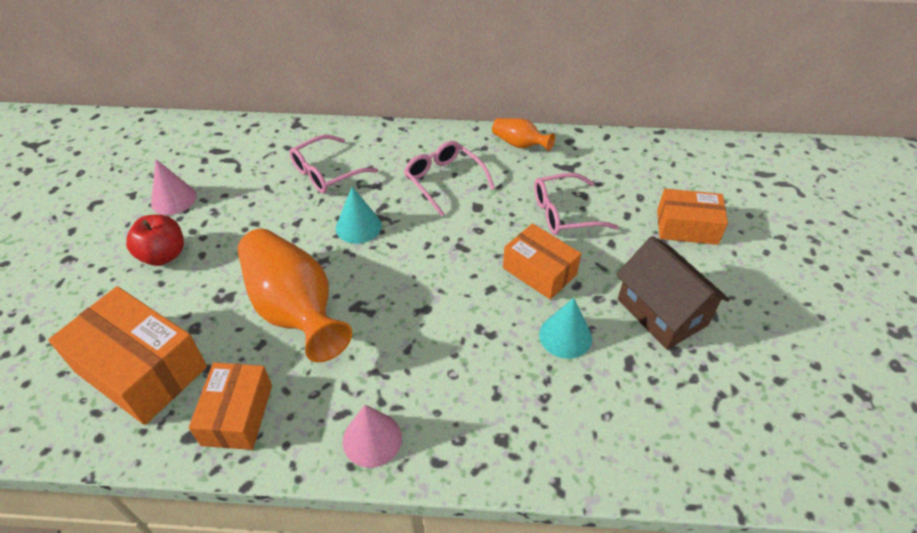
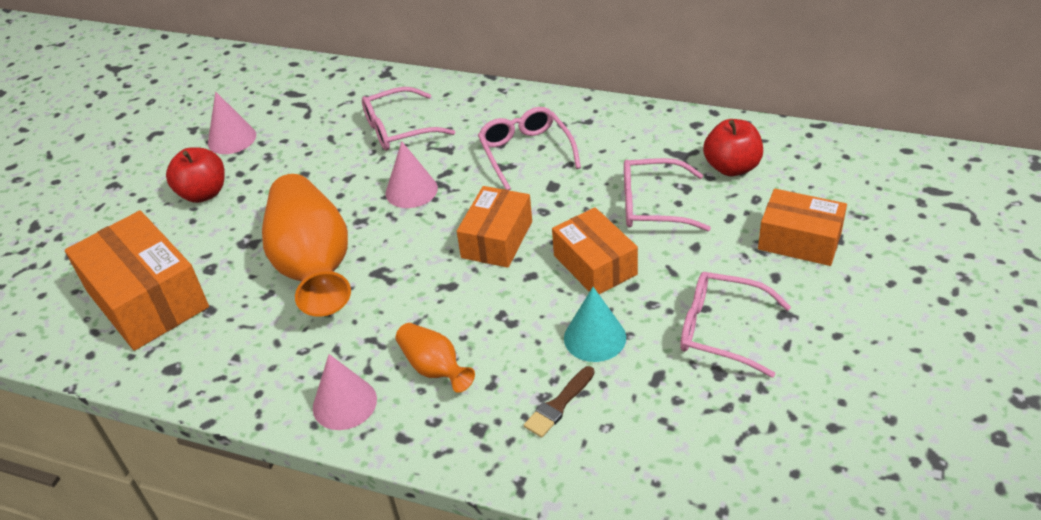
camera: 20 degrees right, 5 degrees down
orange box [189,362,272,450] -> orange box moved to [457,186,532,268]
turquoise cone [336,187,382,244] -> pink cone [386,141,438,208]
orange vase [492,118,555,151] -> orange vase moved to [396,323,475,393]
brown house [616,236,730,350] -> pink glasses [680,272,791,378]
none -> brown brush [524,366,595,438]
none -> red apple [703,119,763,176]

